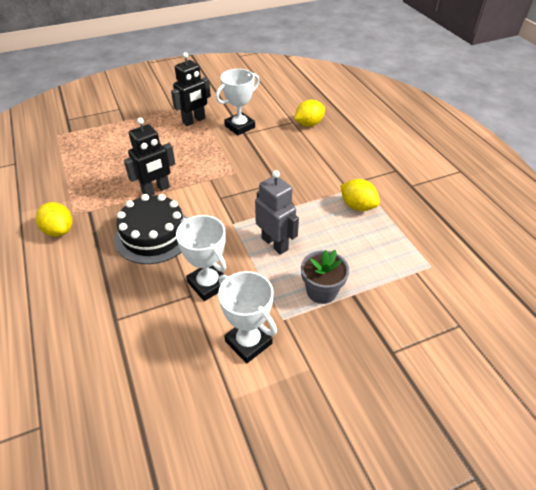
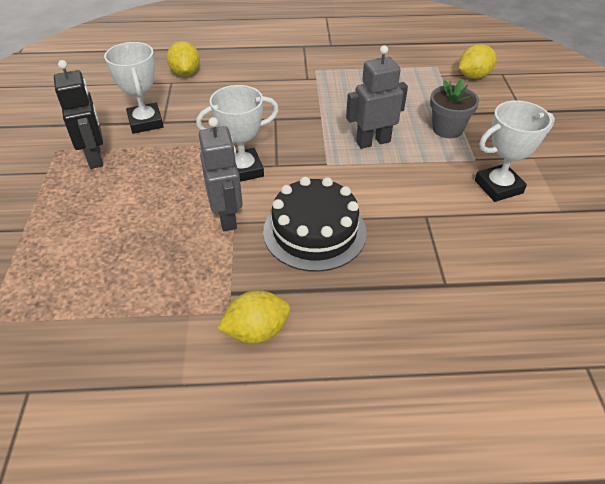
camera: 70 degrees left, 0 degrees up
black robot [124,118,175,196] -> grey robot [199,117,243,231]
white trophy [176,215,226,301] -> white trophy moved to [196,85,279,182]
yellow lemon [340,179,380,211] -> yellow lemon moved to [459,44,497,79]

